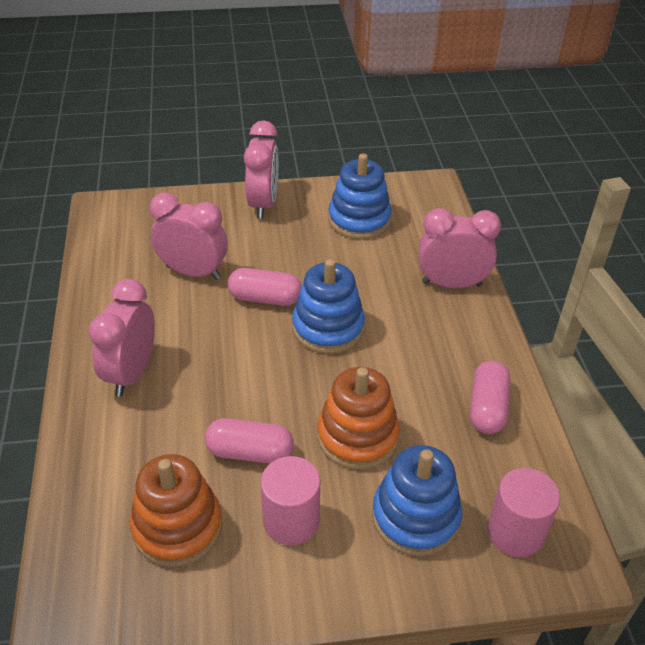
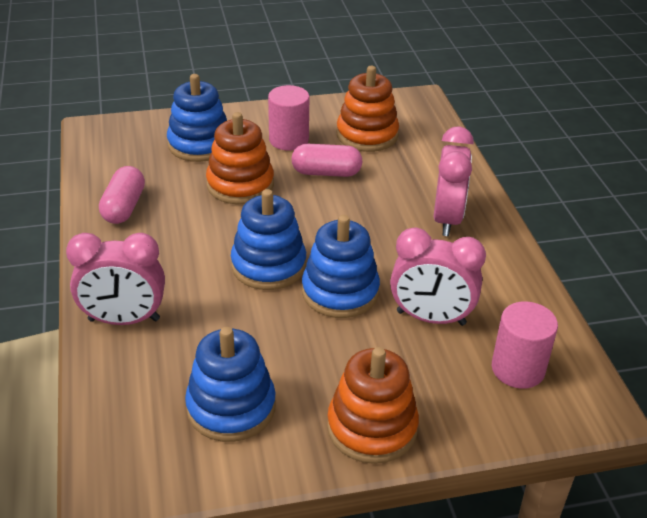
camera: 175 degrees right, 5 degrees down
pink capsule [228,268,302,306] -> blue stacking toy [302,215,380,318]
pink clock [244,120,279,219] -> orange stacking toy [327,347,419,464]
pink cylinder [488,468,560,557] -> pink cylinder moved to [492,301,558,389]

